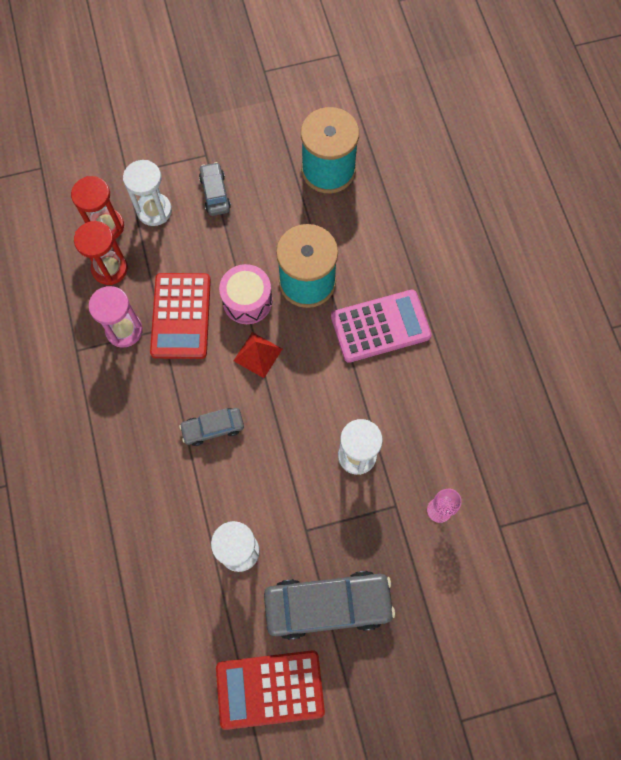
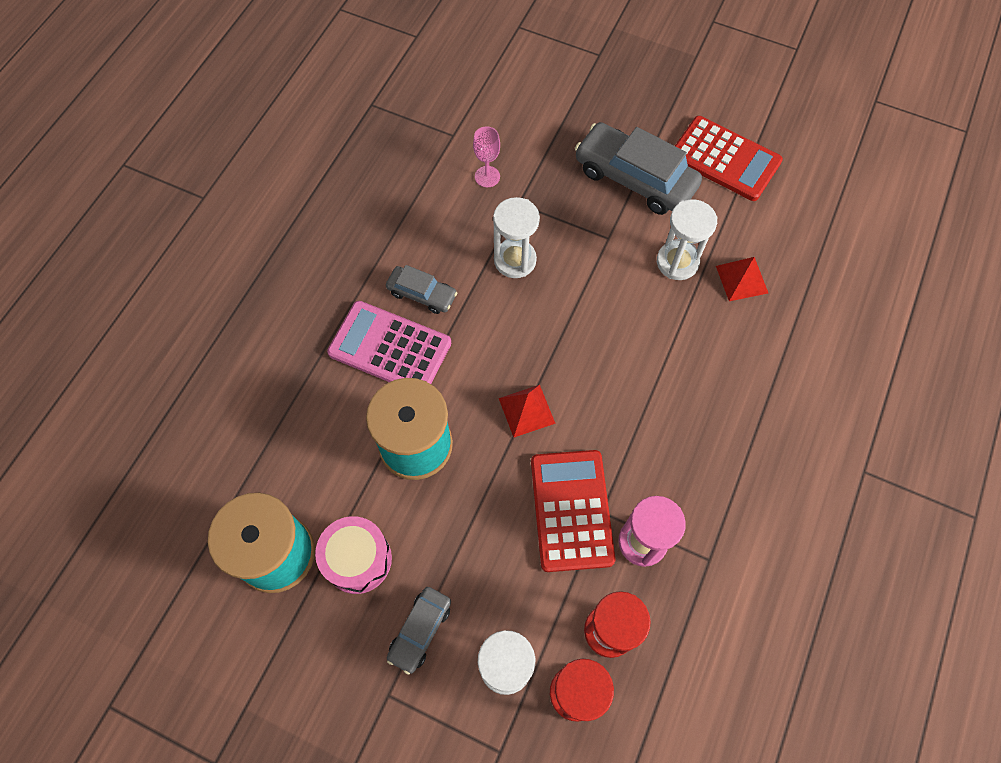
camera: 140 degrees left, 5 degrees down
red calculator [150,273,211,359] -> red calculator turned 45 degrees counterclockwise [531,450,615,572]
grey car [179,408,244,446] -> grey car moved to [386,265,457,314]
pink drum [219,264,272,324] -> pink drum moved to [315,516,392,594]
none -> red pyramid [716,257,768,301]

